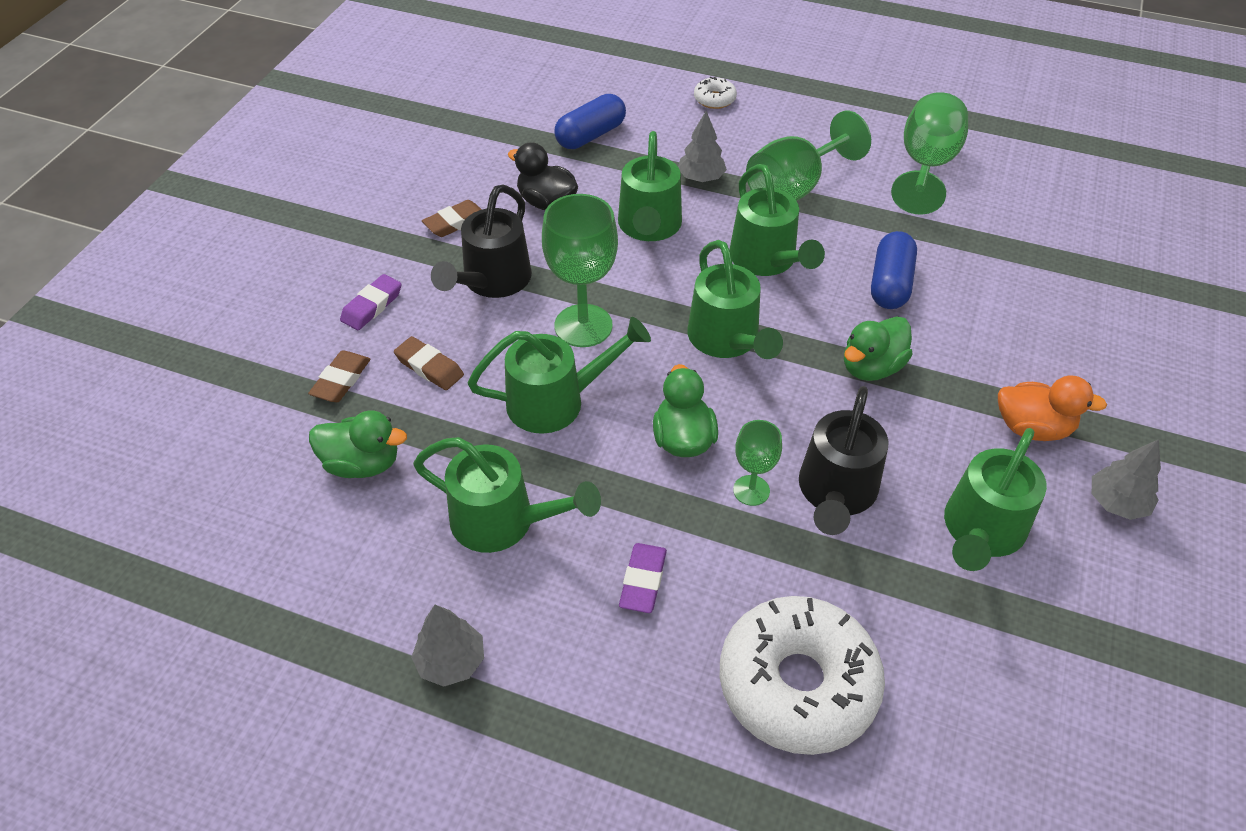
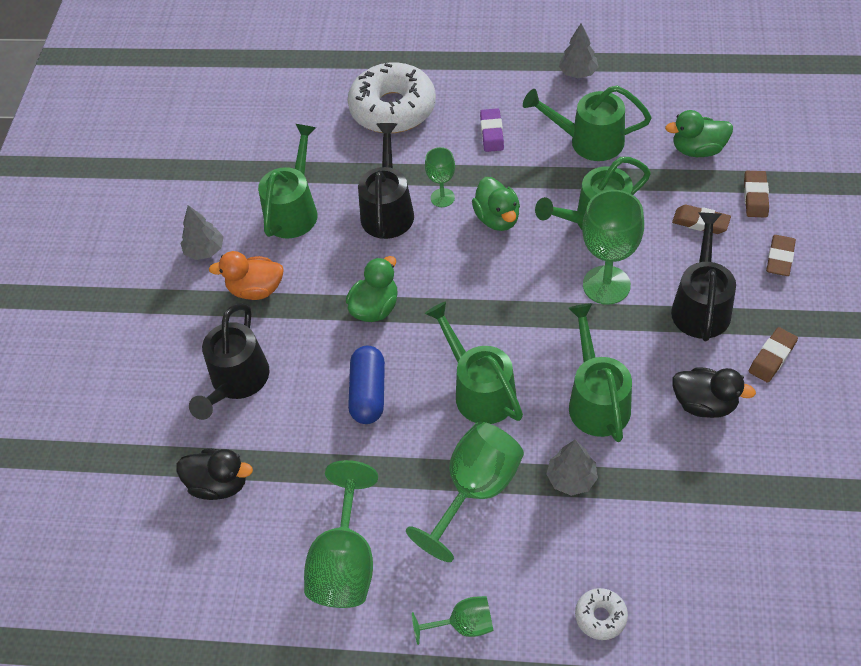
camera: 170 degrees right, 5 degrees up
purple eraser [340,274,402,330] -> brown eraser [766,235,796,276]
blue capsule [554,94,626,149] -> none
green watering can [687,240,783,359] -> none
none -> black duck [176,449,253,500]
none -> black watering can [189,303,270,420]
none -> green goblet [412,596,494,645]

